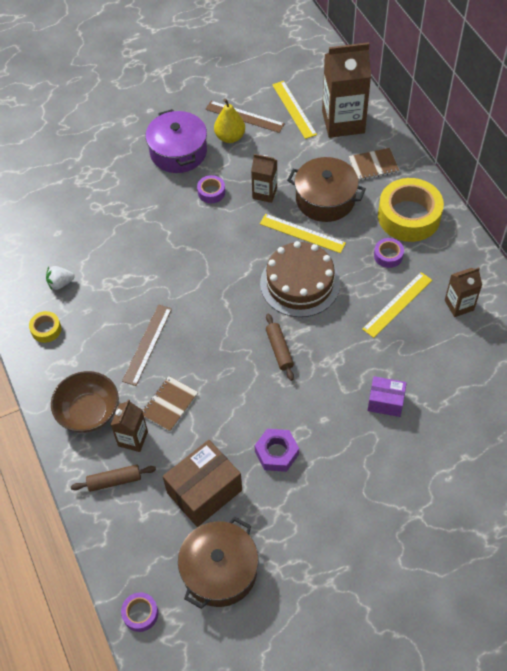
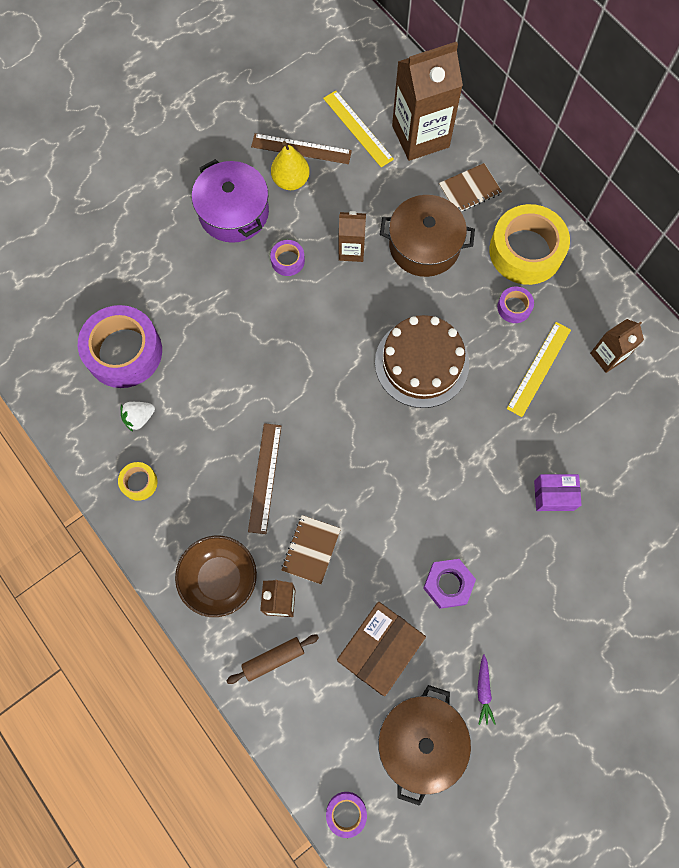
camera: 15 degrees left, 15 degrees up
yellow ruler [260,214,346,253] -> none
brown rolling pin [266,314,294,381] -> none
none -> purple tape [78,305,162,388]
none -> purple carrot [477,654,496,725]

